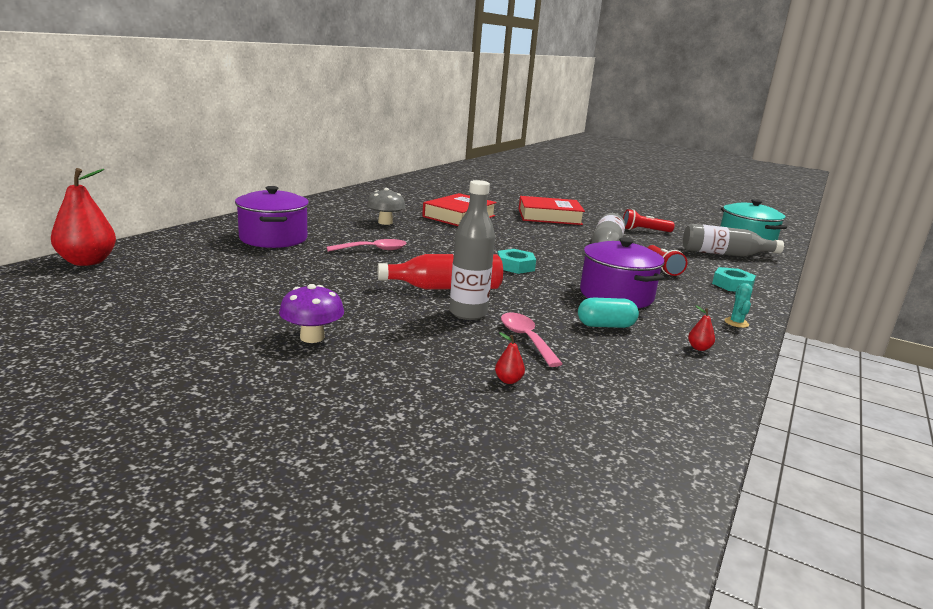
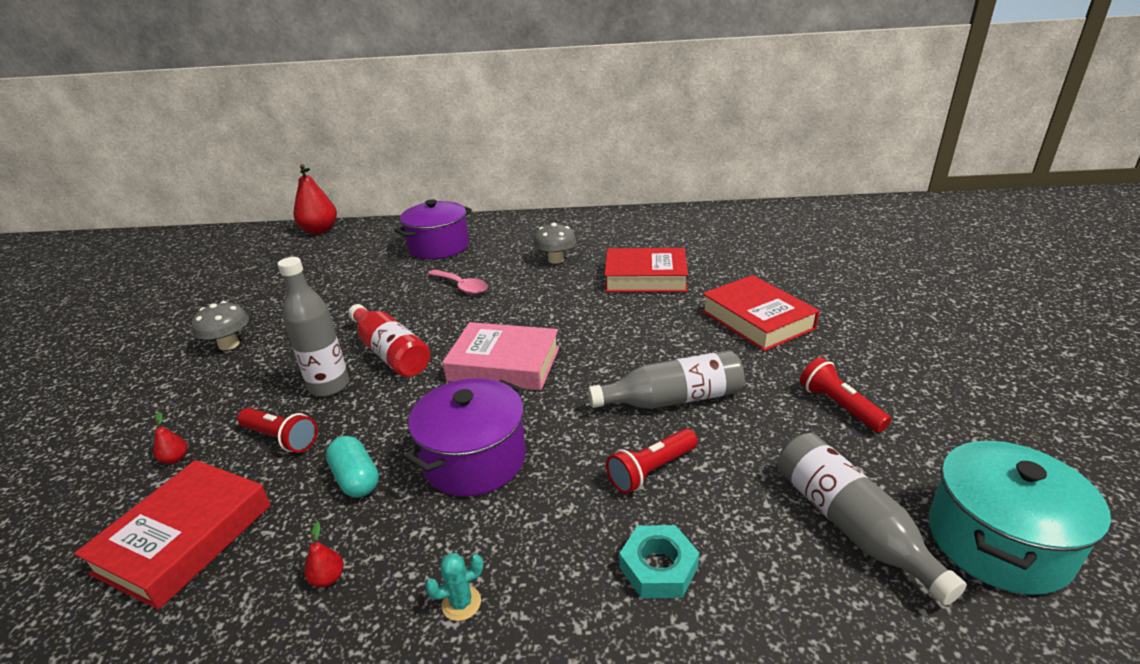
camera: 65 degrees right, 10 degrees up
purple mushroom [279,284,344,343] -> grey mushroom [191,301,249,350]
turquoise nut [497,249,536,274] -> pink book [442,322,559,391]
pink spoon [501,312,563,367] -> red flashlight [238,408,318,453]
none -> red book [74,460,271,610]

